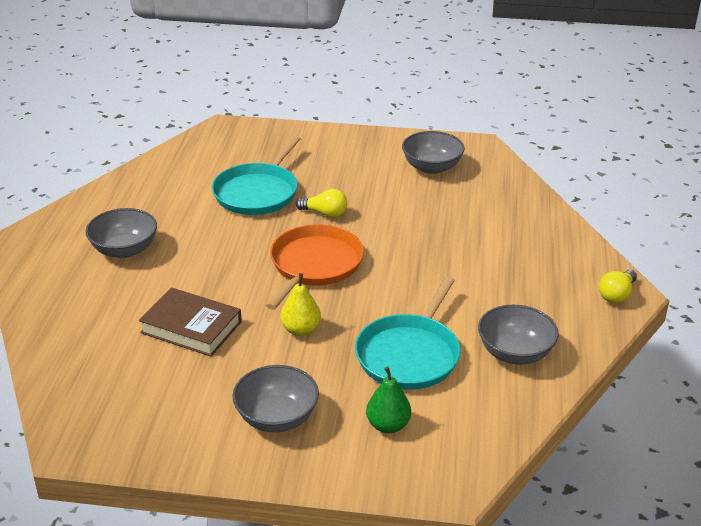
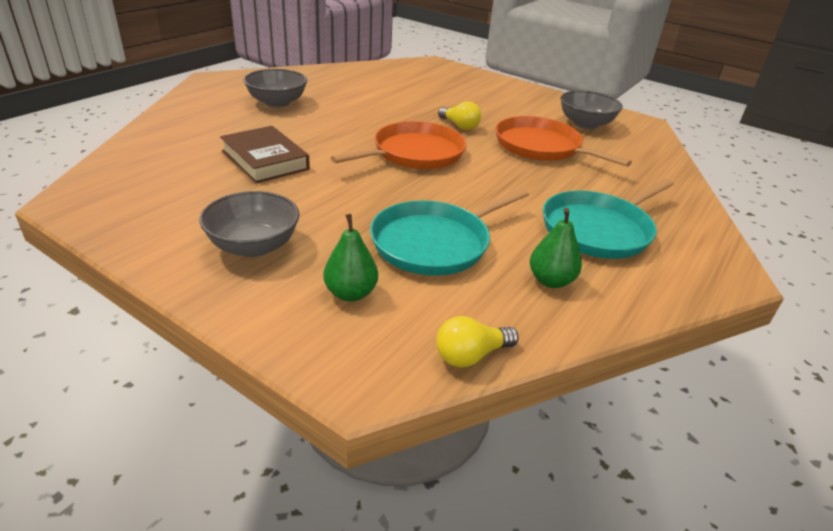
camera: 25 degrees right, 0 degrees up
turquoise pan [212,136,300,215] -> turquoise pan moved to [543,178,674,259]
yellow pear [280,273,321,336] -> none
grey bowl [478,305,559,365] -> green pear [530,208,582,288]
yellow light bulb [599,270,637,303] -> yellow light bulb moved to [436,316,519,367]
none -> orange pan [495,116,632,167]

